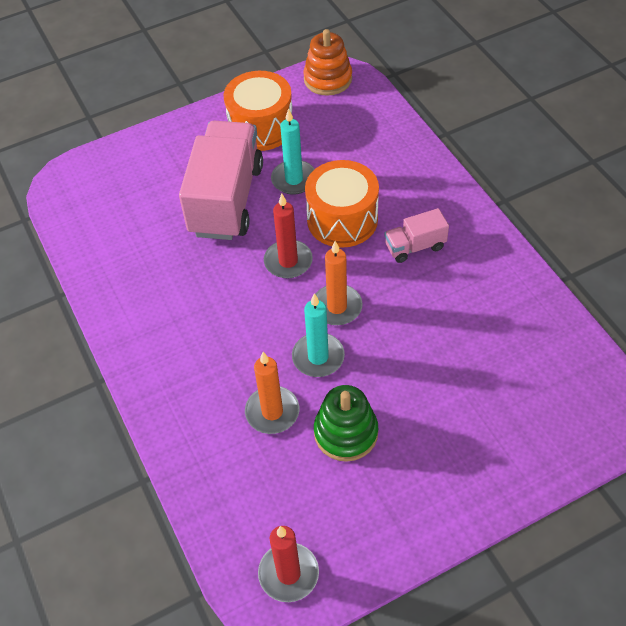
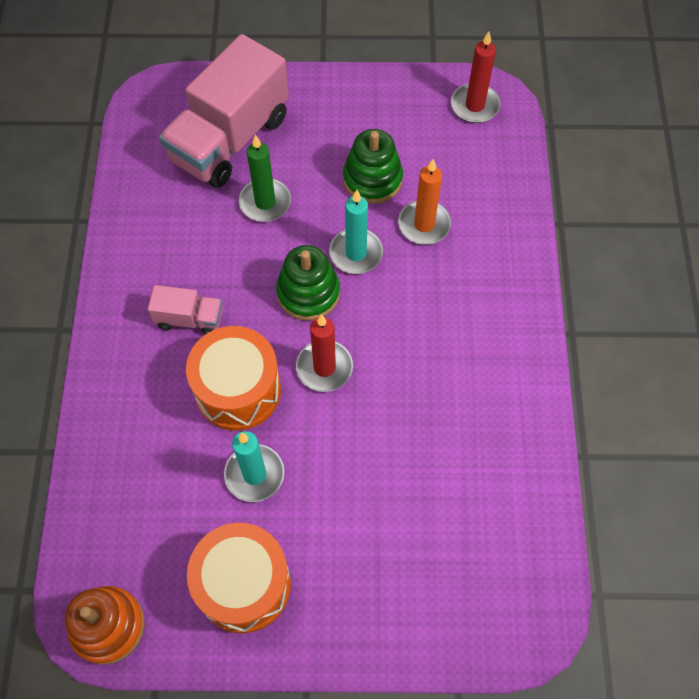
camera: 155 degrees left, 10 degrees up
pink truck [179,121,263,240] -> pink truck moved to [159,34,289,188]
orange candle [315,241,363,325] -> green stacking toy [276,245,340,321]
none -> green candle [239,135,291,222]

